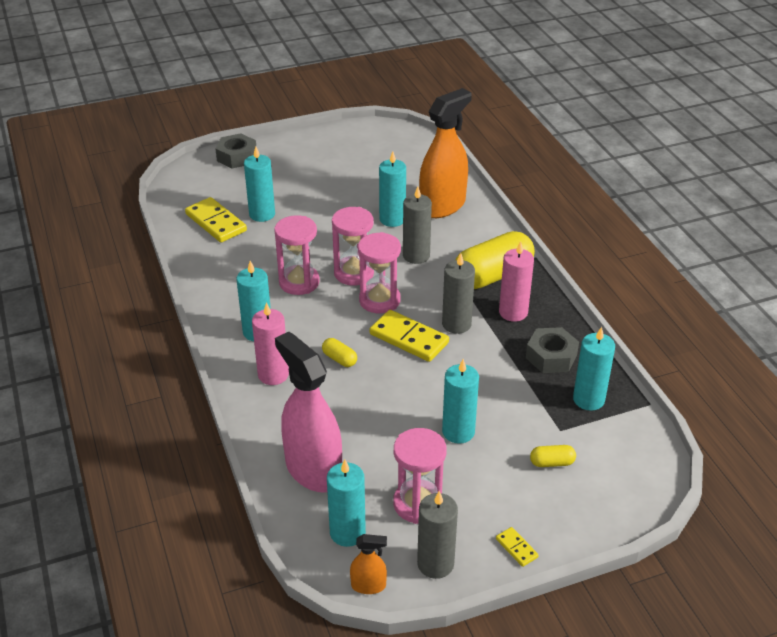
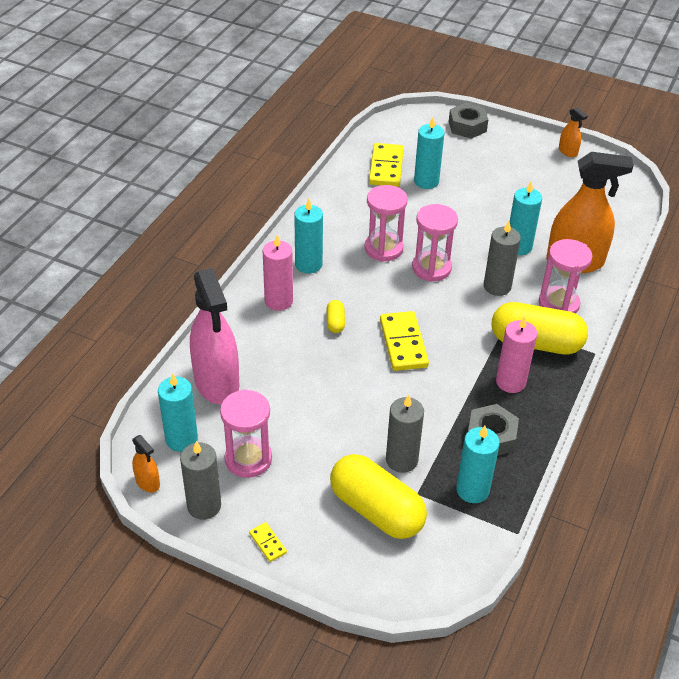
camera: 45 degrees right, 5 degrees up
pink spray bottle [275,332,342,493] -> pink spray bottle turned 150 degrees clockwise [190,268,239,405]
pink hourglass [358,232,401,313] -> pink hourglass moved to [539,239,592,313]
grey candle [442,253,475,334] -> grey candle moved to [386,395,424,473]
turquoise candle [442,359,479,444] -> none
yellow domino [496,527,539,567] -> yellow domino turned 45 degrees counterclockwise [249,522,287,562]
yellow capsule [530,445,576,467] -> yellow capsule [330,454,427,539], size x2.36
none -> orange spray bottle [559,107,588,157]

